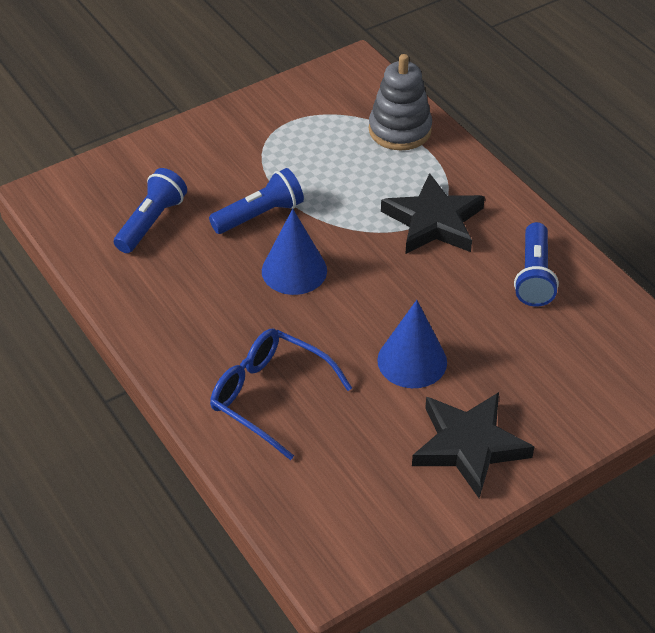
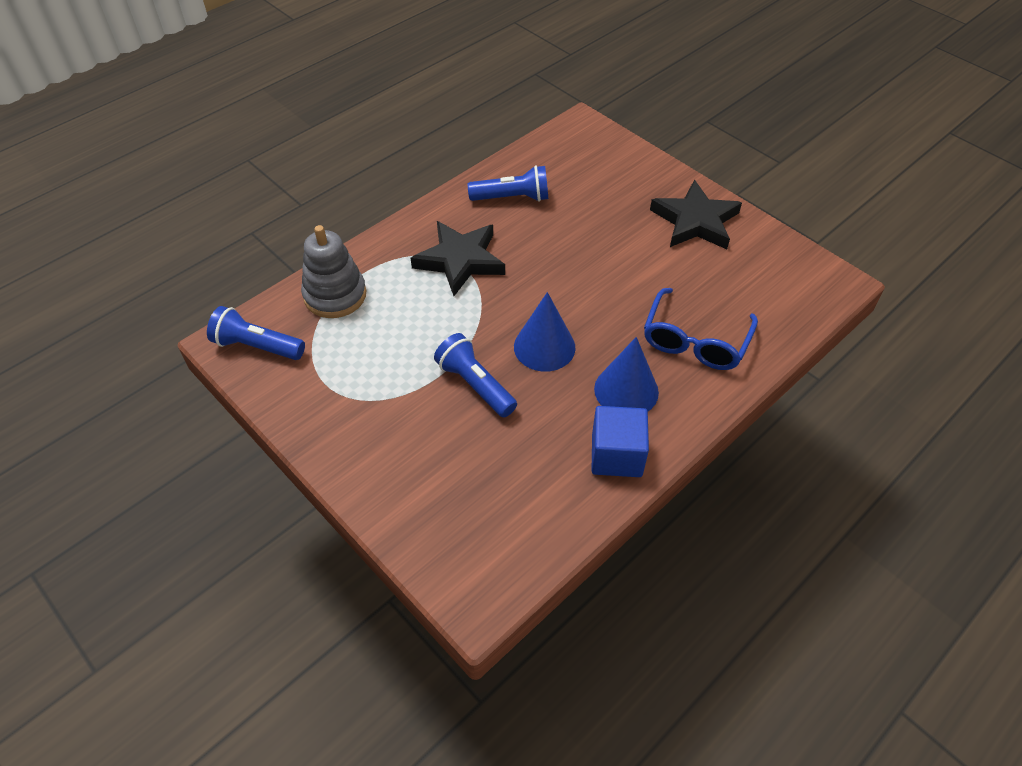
camera: 100 degrees left, 5 degrees up
blue flashlight [114,168,187,253] -> blue flashlight moved to [207,306,305,360]
blue cone [377,300,447,388] -> blue cone moved to [594,337,659,411]
none -> blue cube [592,406,649,477]

